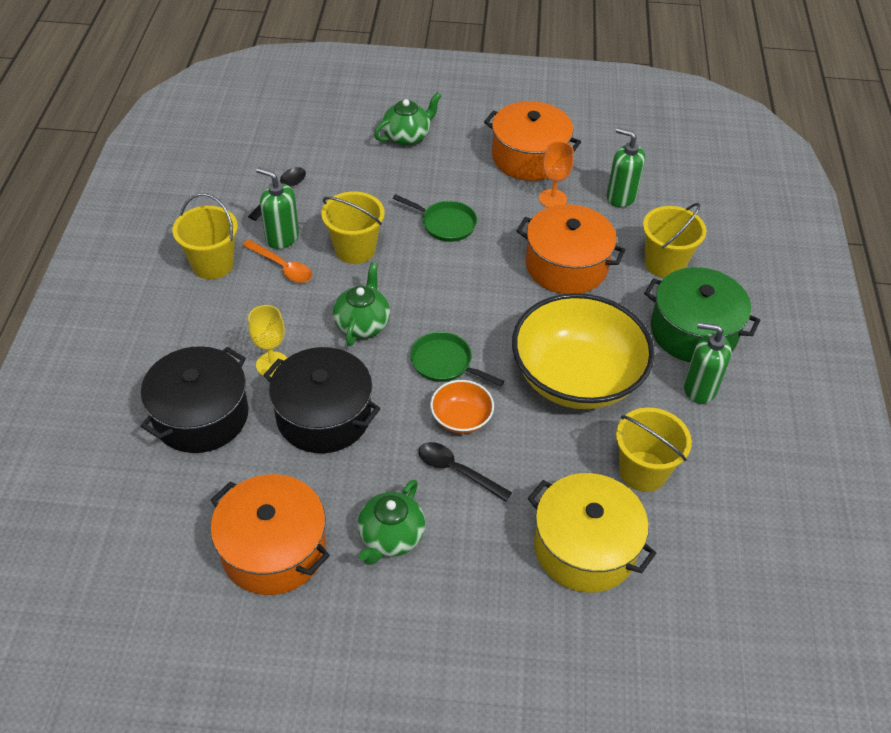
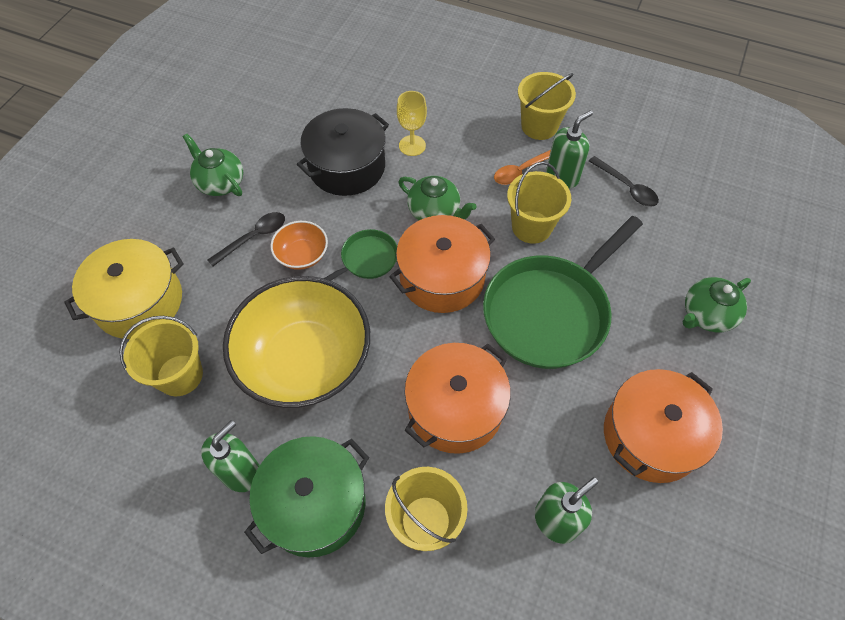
camera: 110 degrees right, 10 degrees up
black pot [141,346,249,453] -> none
orange pot [210,474,330,595] -> orange pot moved to [389,215,495,313]
green teapot [374,92,441,146] -> green teapot turned 75 degrees clockwise [683,277,751,333]
green pan [393,194,477,242] -> green pan [483,216,643,369], size x2.08
orange goblet [539,141,574,207] -> none

